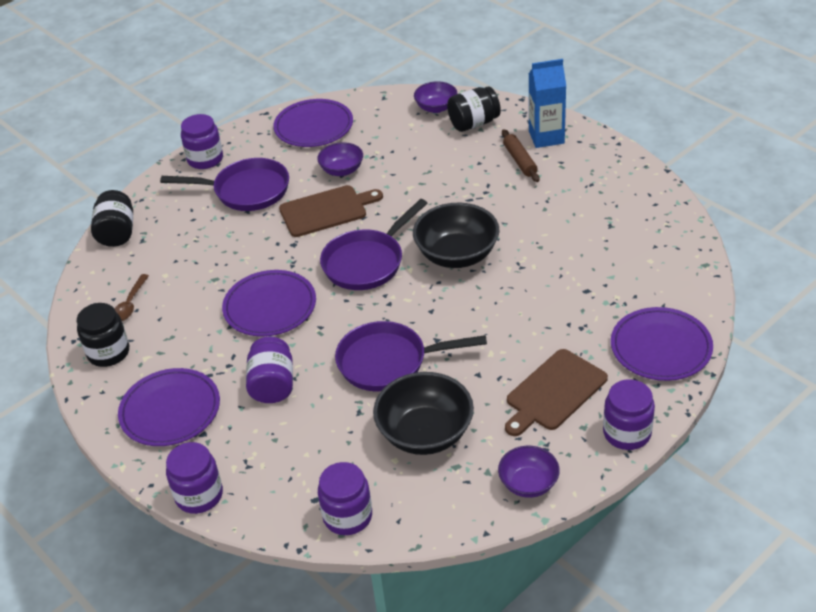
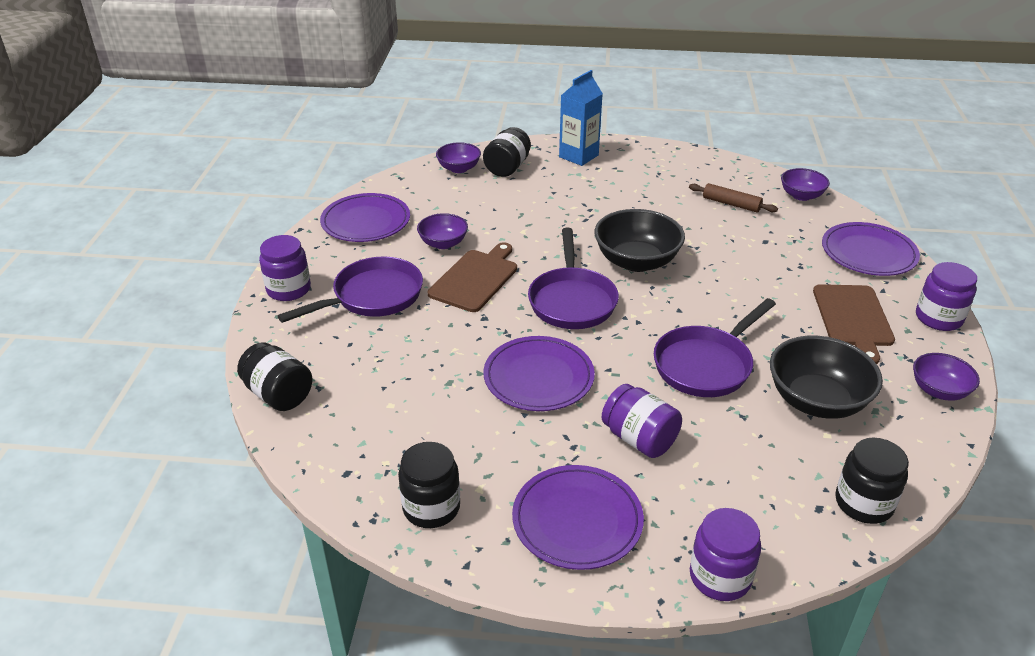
camera: 45 degrees left, 5 degrees down
brown spoon [114,274,149,321] -> none
purple jar [318,462,372,535] -> black jar [835,438,909,524]
brown rolling pin [502,129,540,182] -> brown rolling pin moved to [689,183,778,212]
none -> purple bowl [781,168,830,201]

